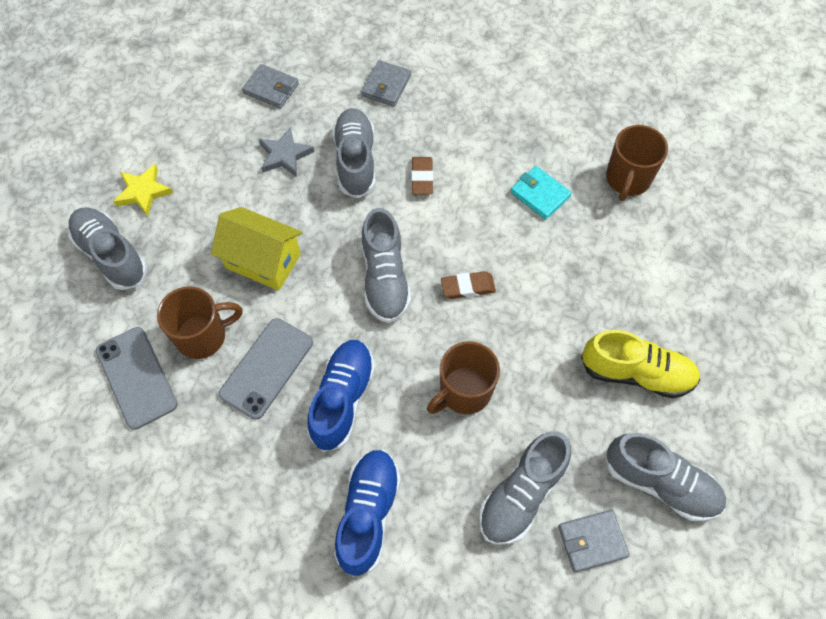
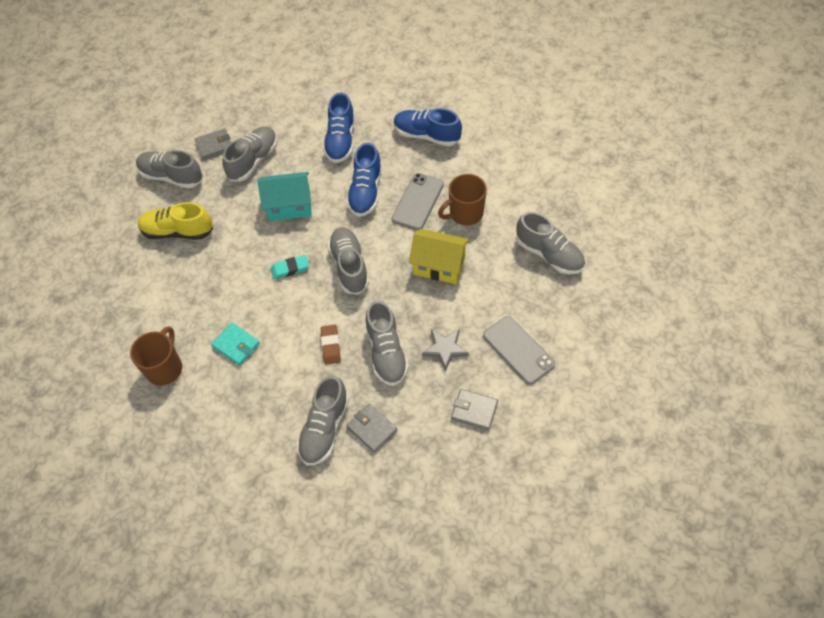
camera: 175 degrees right, 5 degrees down
grey phone [96,327,177,430] -> grey phone moved to [483,316,555,385]
yellow star [113,164,173,216] -> none
grey wallet [361,60,411,106] -> grey wallet turned 60 degrees counterclockwise [346,404,397,453]
brown mug [427,341,500,414] -> turquoise house [258,172,312,221]
brown eraser [441,271,496,299] -> turquoise eraser [271,255,309,280]
none -> grey shoe [297,375,349,465]
none -> blue shoe [394,108,462,146]

